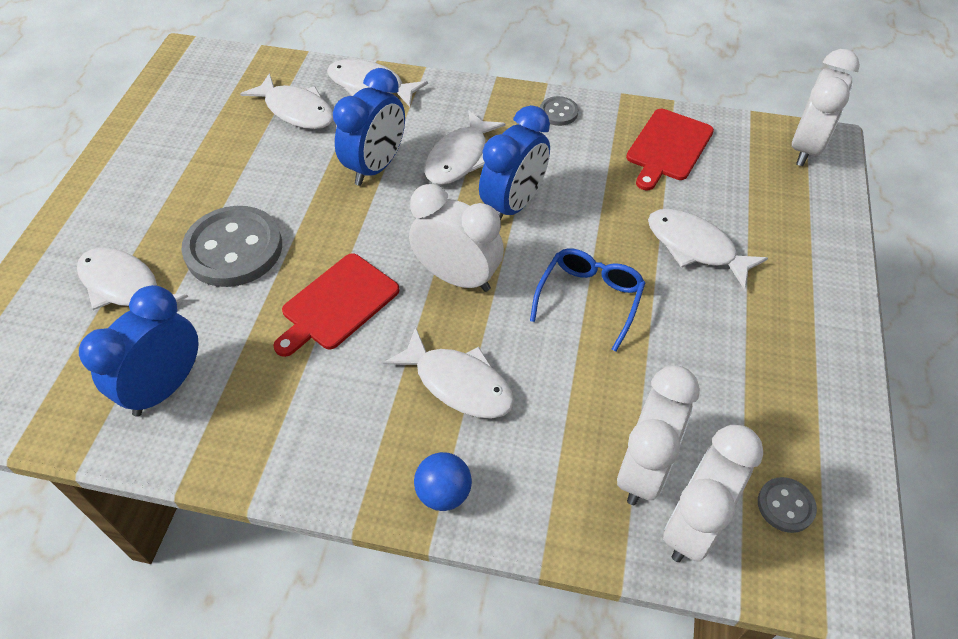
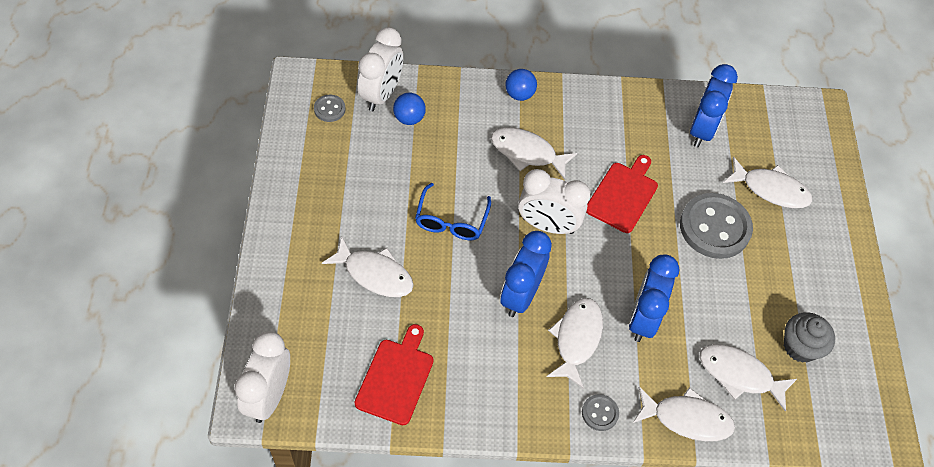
camera: 165 degrees right, 5 degrees up
grey button [540,96,578,126] -> grey button moved to [582,394,619,431]
white clock [617,366,700,505] -> blue ball [393,93,426,125]
none -> grey cupcake [784,312,835,363]

